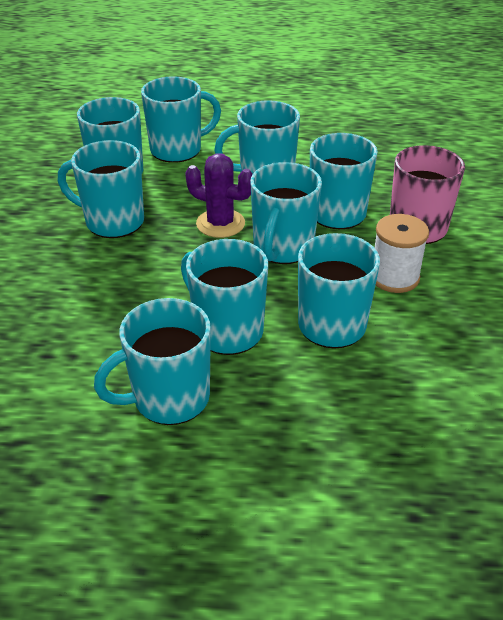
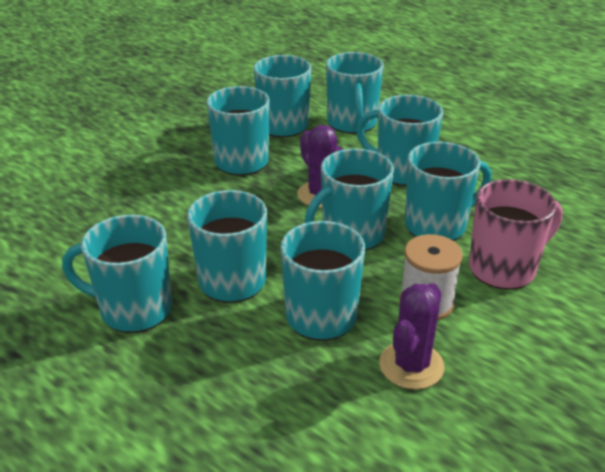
camera: 35 degrees right, 5 degrees down
turquoise mug [141,76,221,163] -> turquoise mug turned 75 degrees clockwise [326,52,383,134]
none -> purple cactus [379,283,445,390]

